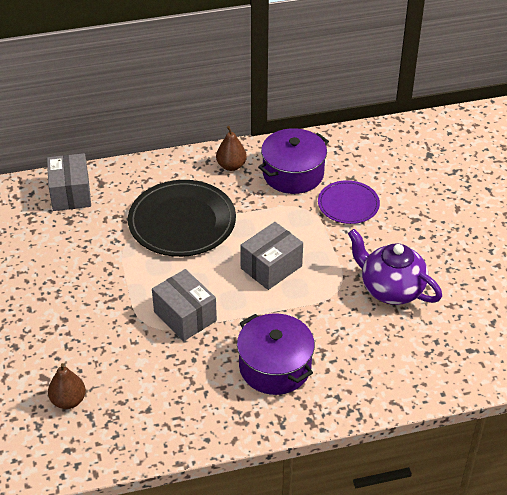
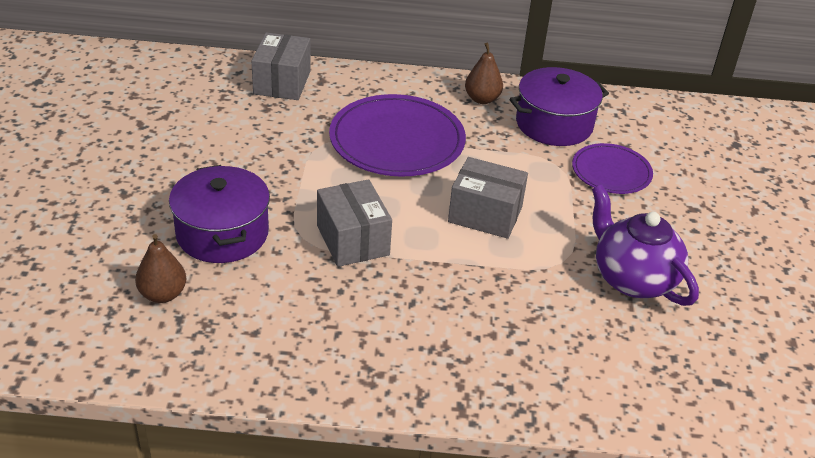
camera: 15 degrees right, 5 degrees down
black plate [128,180,236,257] -> purple plate [329,94,466,177]
purple pot [237,313,315,395] -> purple pot moved to [169,165,270,263]
grey box [240,222,303,290] -> grey box turned 45 degrees clockwise [448,157,528,239]

